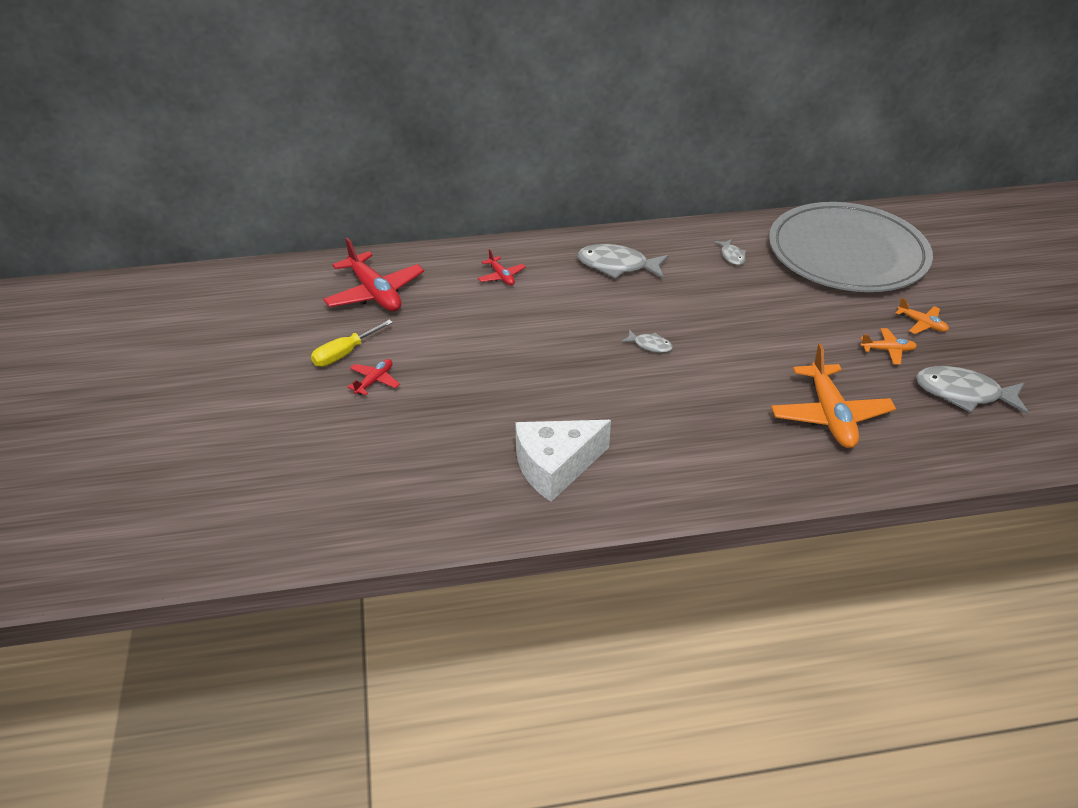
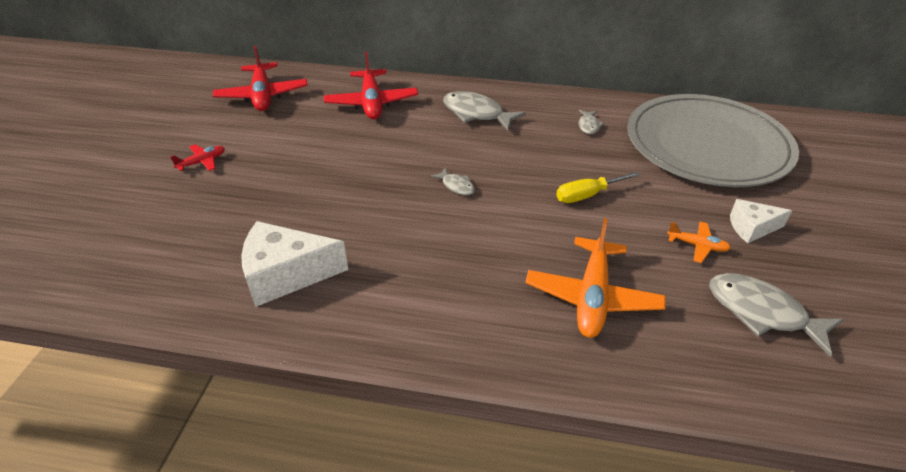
camera: 20 degrees right, 0 degrees up
yellow screwdriver [311,320,393,367] -> yellow screwdriver moved to [556,172,640,203]
red plane [478,249,526,286] -> red plane [324,52,418,119], size x2.02
orange plane [895,298,949,334] -> white cheese [730,199,792,243]

